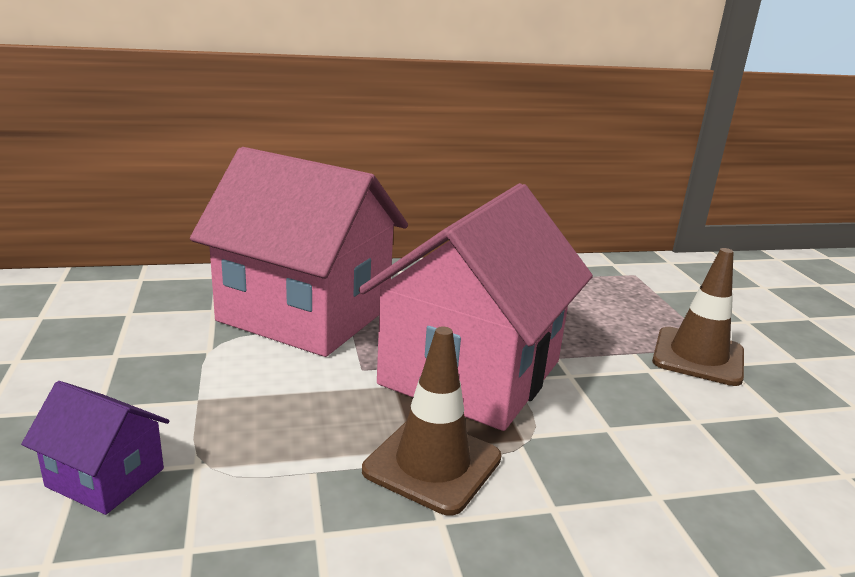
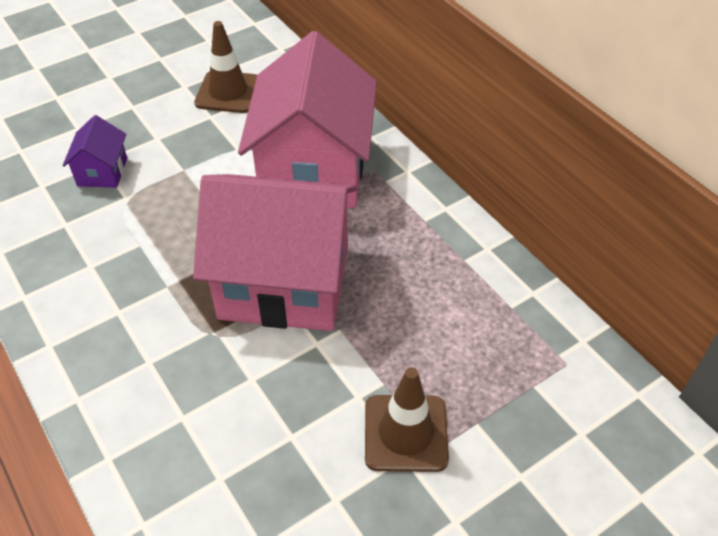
camera: 70 degrees right, 25 degrees up
brown traffic cone [362,327,502,515] -> brown traffic cone moved to [194,21,257,113]

